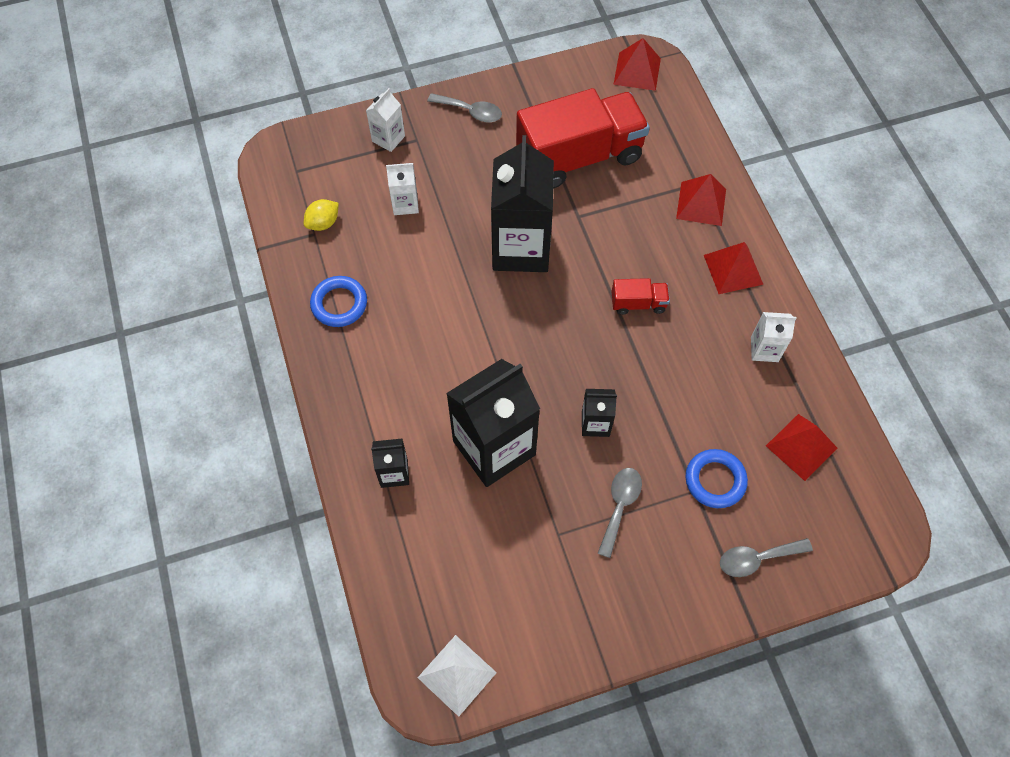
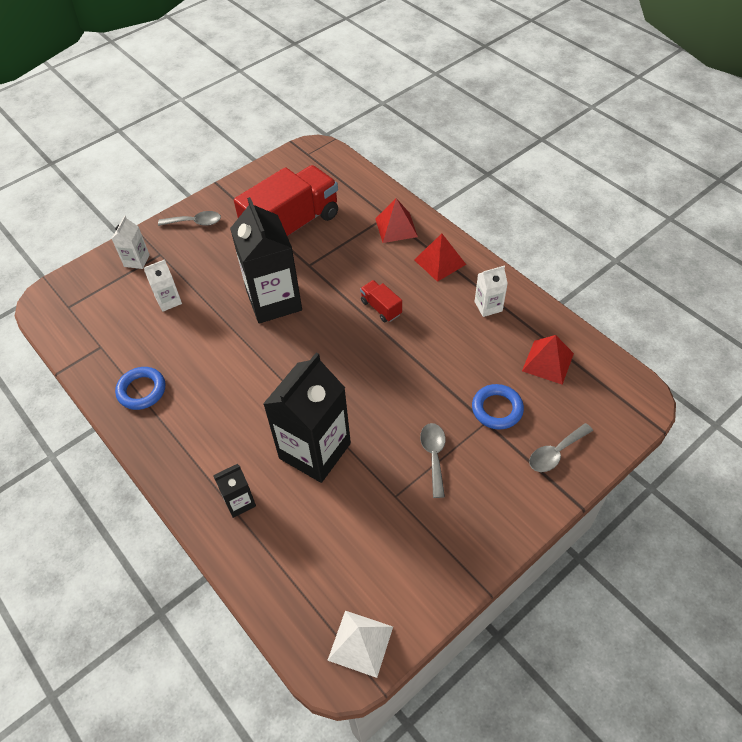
camera: 20 degrees left, 10 degrees down
yellow lemon [304,199,339,231] -> none
black carton [582,389,617,437] -> none
red truck [612,278,670,315] -> red truck turned 105 degrees counterclockwise [360,280,402,322]
red pyramid [613,38,661,91] -> none

